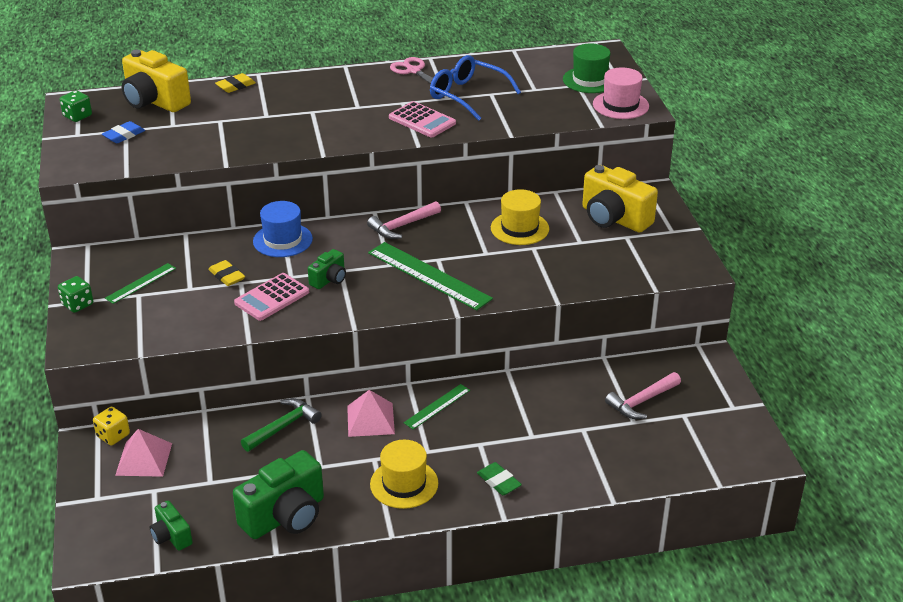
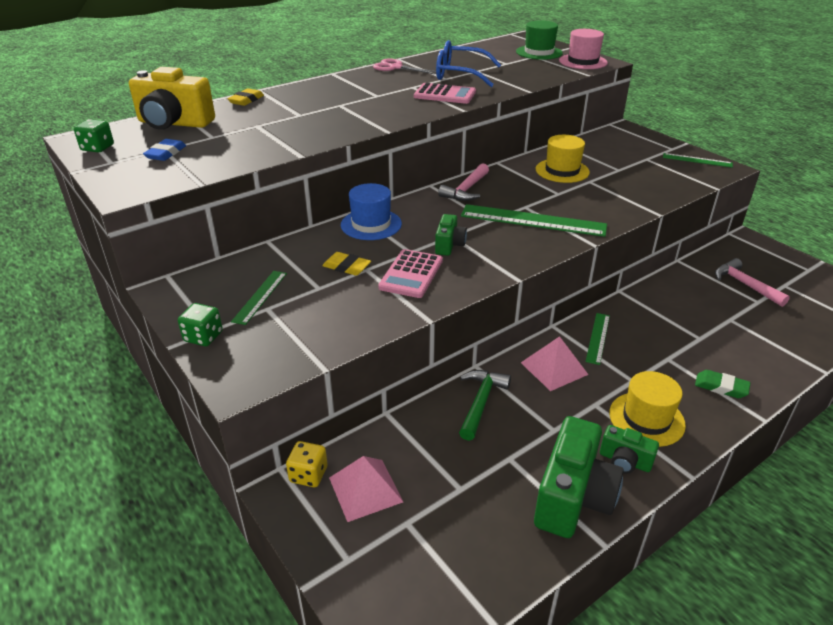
camera: 25 degrees left, 0 degrees up
green camera [150,501,193,551] -> green camera moved to [600,425,659,474]
yellow camera [582,165,658,233] -> none
pink hammer [605,372,681,419] -> pink hammer turned 120 degrees clockwise [715,258,790,307]
none -> green ruler [663,153,733,168]

